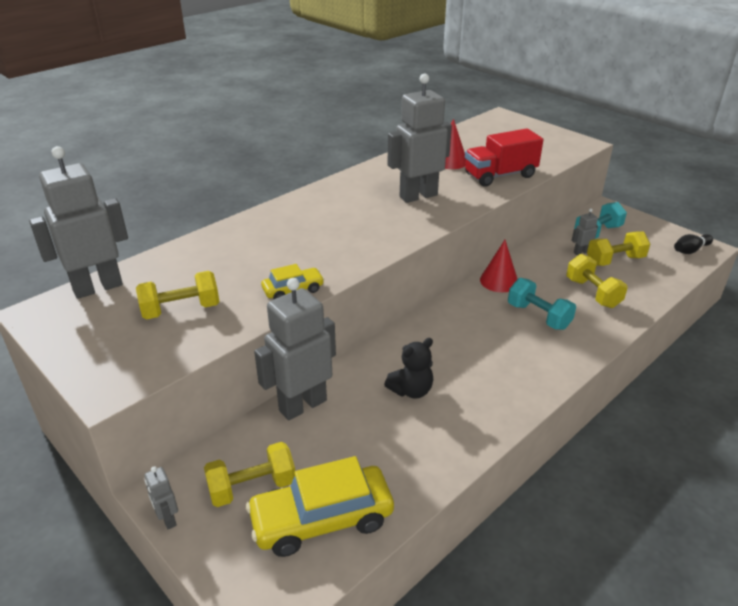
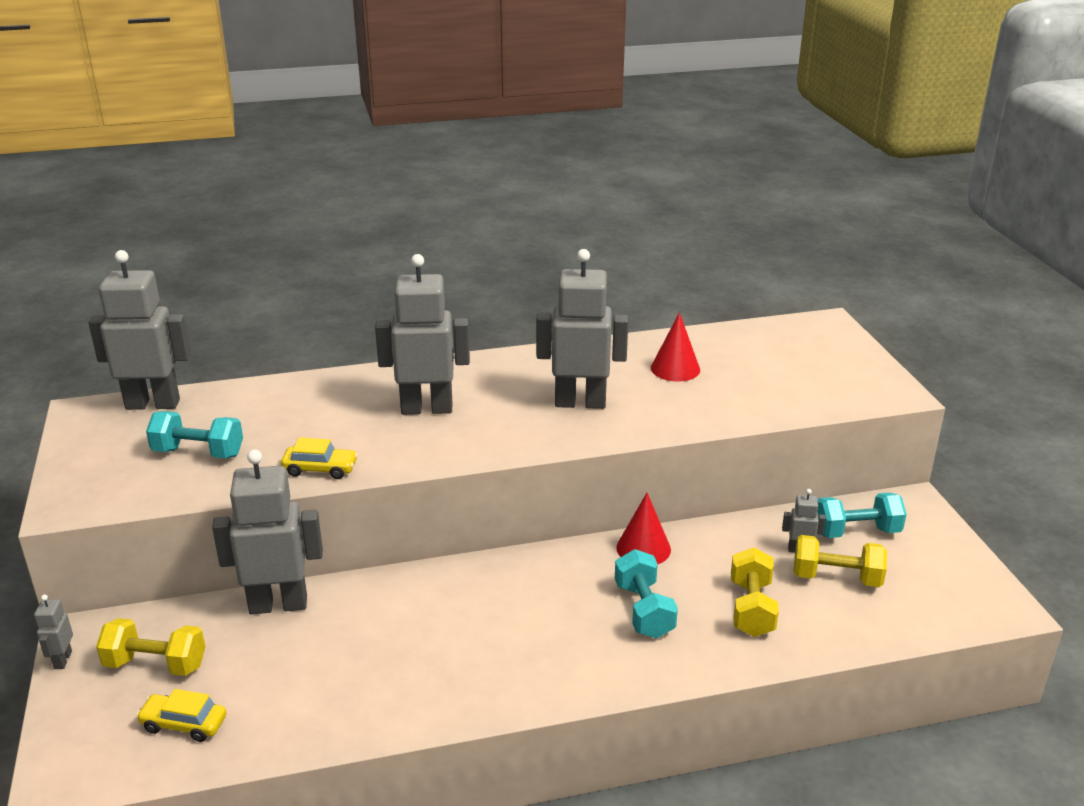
camera: 30 degrees right, 5 degrees down
yellow dumbbell [136,271,220,320] -> turquoise dumbbell [146,411,243,459]
yellow car [246,456,394,557] -> yellow car [136,689,226,742], size x0.52
black teddy bear [384,338,433,399] -> none
red truck [465,128,543,187] -> none
black bowling pin [674,234,713,254] -> none
none -> grey robot [375,254,470,415]

